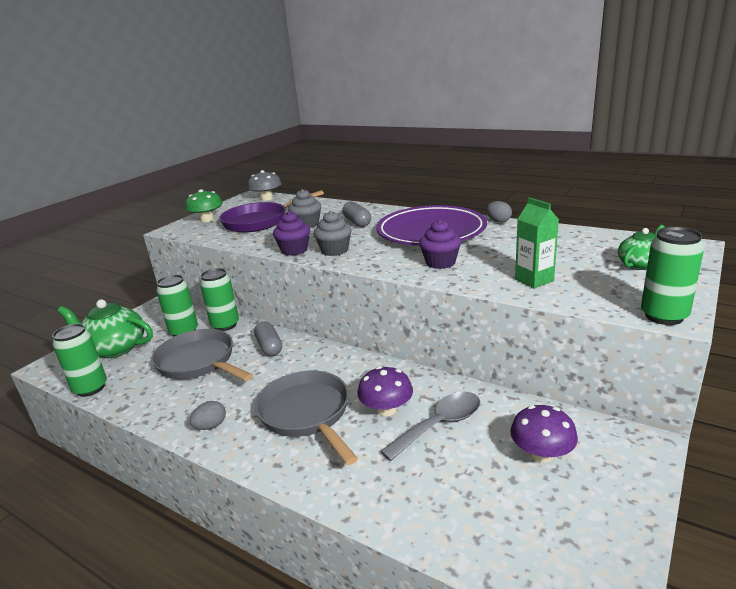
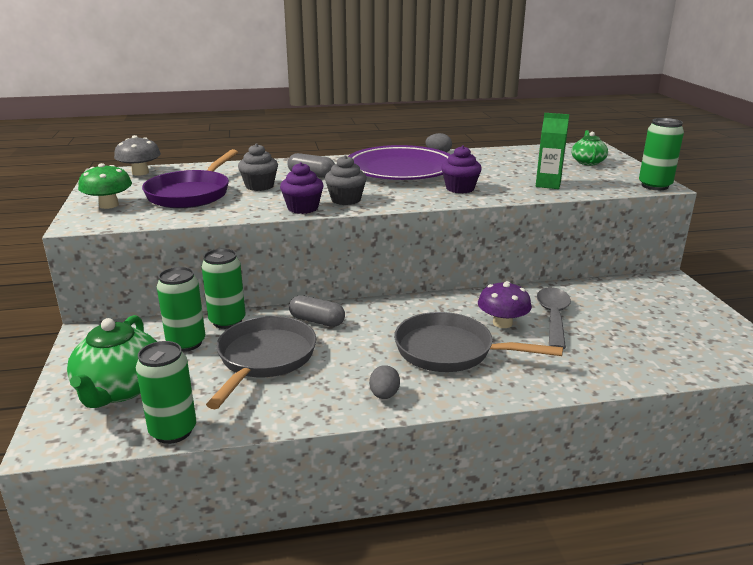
camera: 45 degrees left, 0 degrees up
green teapot [57,299,153,358] -> green teapot turned 60 degrees counterclockwise [67,315,157,408]
grey pan [152,329,253,381] -> grey pan turned 105 degrees clockwise [206,316,317,409]
purple mushroom [510,405,578,463] -> none

